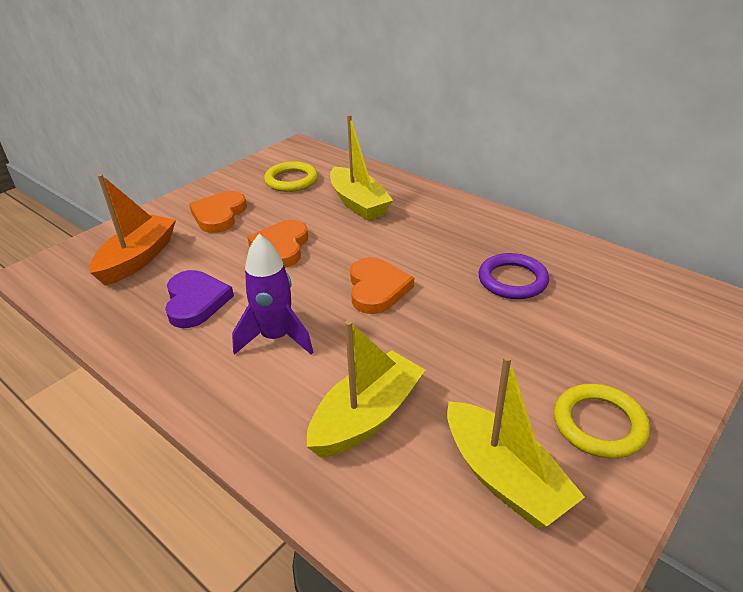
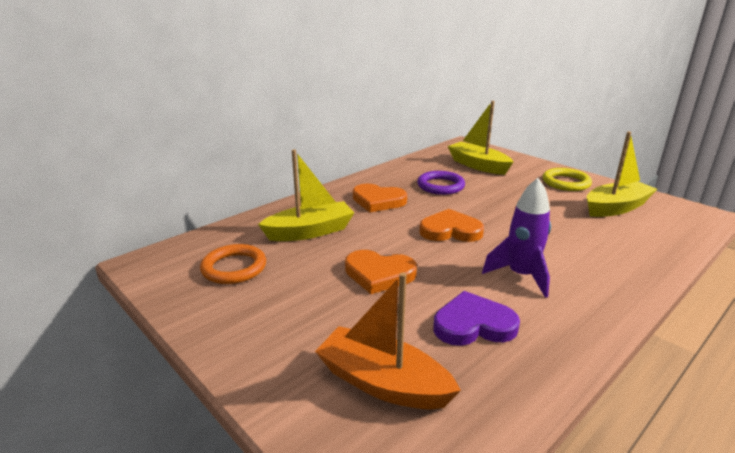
camera: 85 degrees left, 10 degrees down
orange heart [189,191,247,233] -> orange heart moved to [353,184,407,213]
yellow ring [264,161,318,192] -> orange ring [200,244,266,284]
yellow boat [307,320,425,458] -> yellow boat moved to [448,101,513,175]

